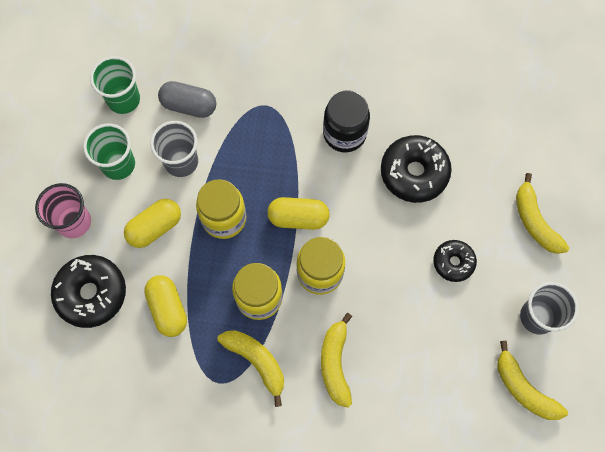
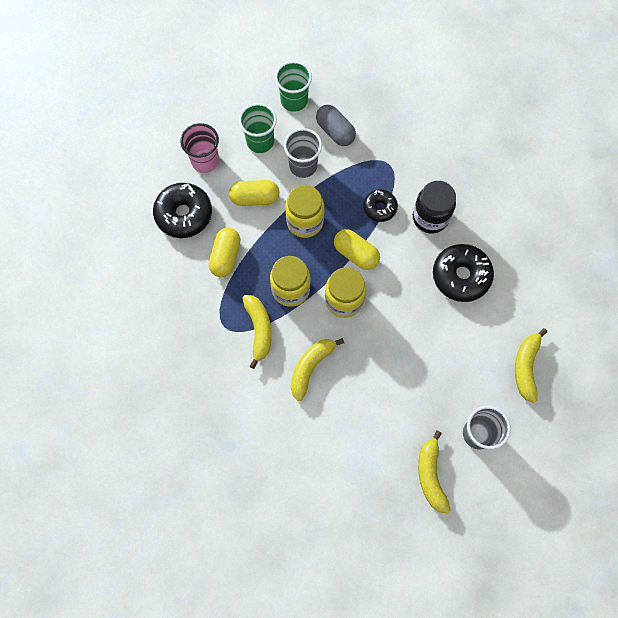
camera: 35 degrees right, 0 degrees up
black donut [433,240,477,282] -> black donut moved to [363,189,398,222]

